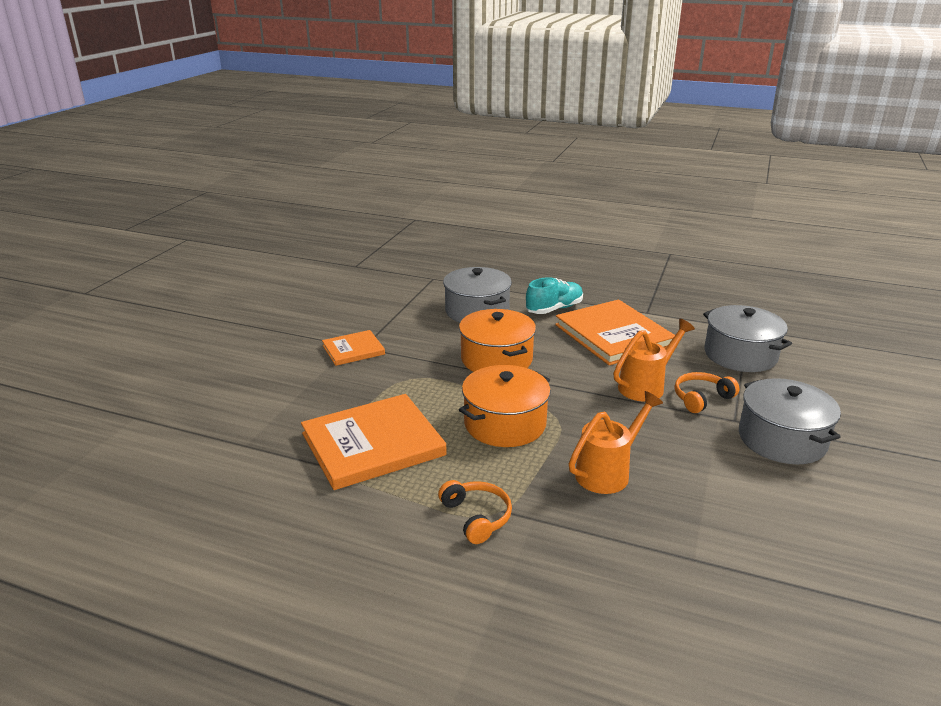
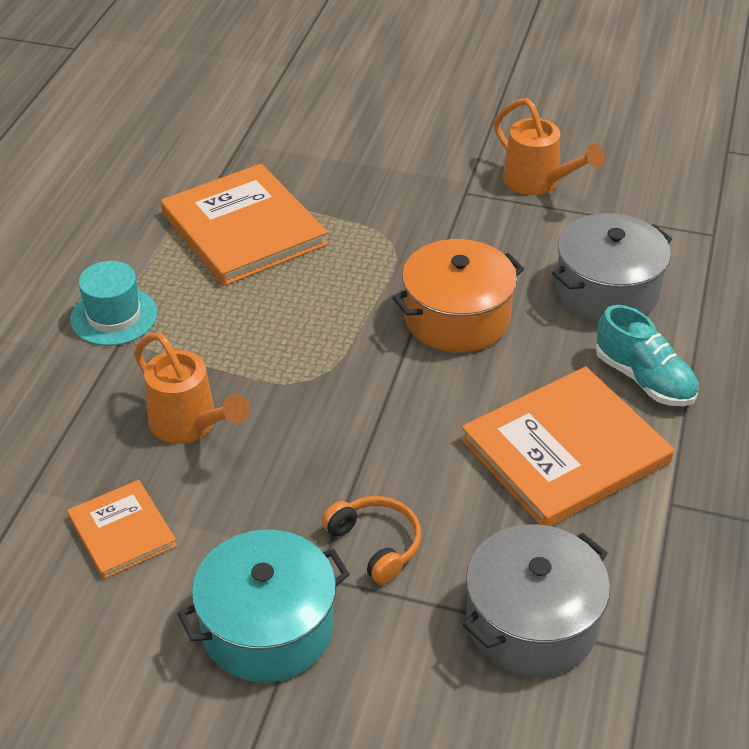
camera: 85 degrees right, 15 degrees up
orange book [322,330,385,366] -> orange book moved to [67,480,177,579]
orange headphones [438,480,512,544] -> turquoise hat [70,261,158,346]
orange pot [459,365,551,447] -> none
orange watering can [613,319,695,402] -> orange watering can moved to [494,98,605,195]
grey pot [739,378,841,464] -> turquoise pot [178,530,350,682]

